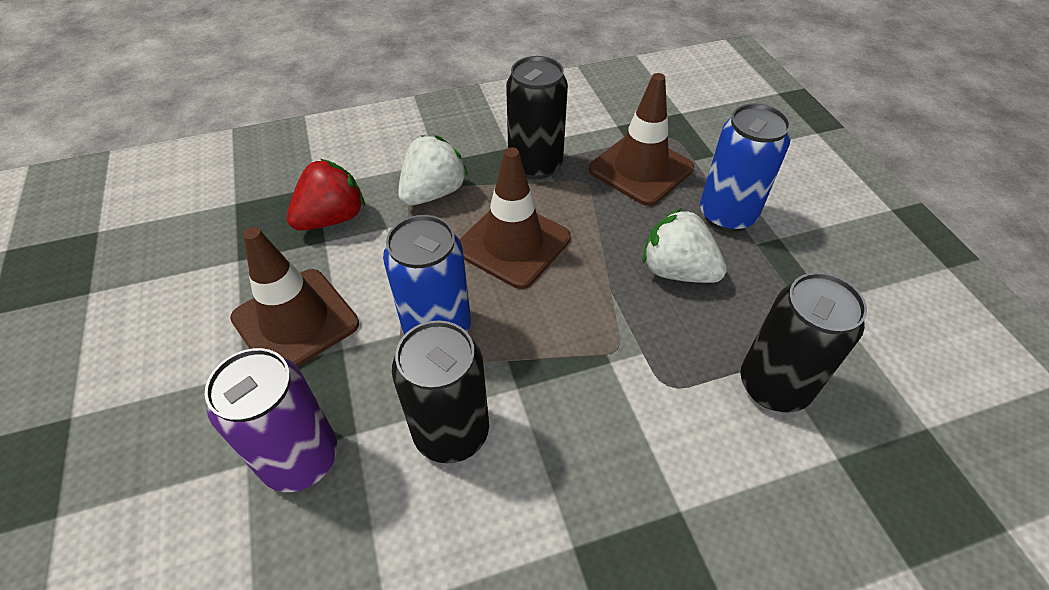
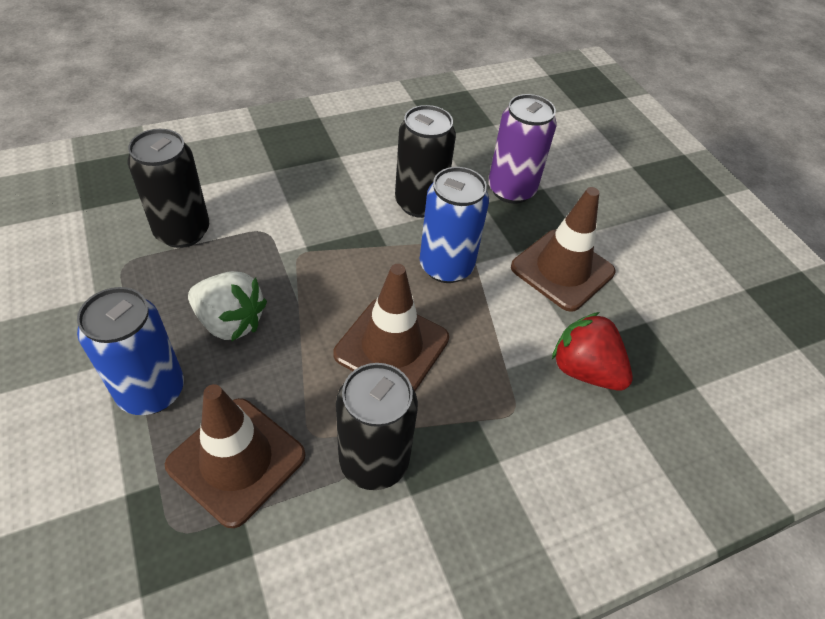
camera: 170 degrees right, 0 degrees up
red strawberry [287,159,365,231] -> red strawberry turned 90 degrees clockwise [552,312,633,390]
white strawberry [398,135,468,206] -> none

